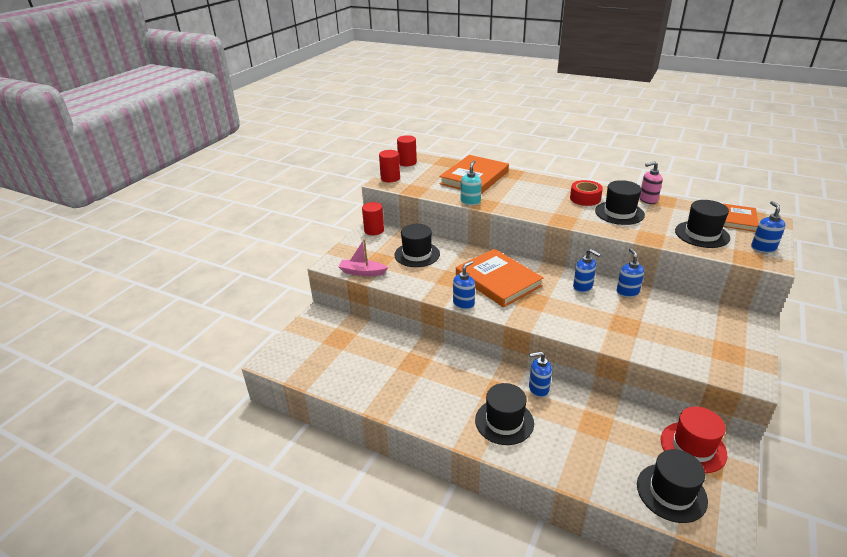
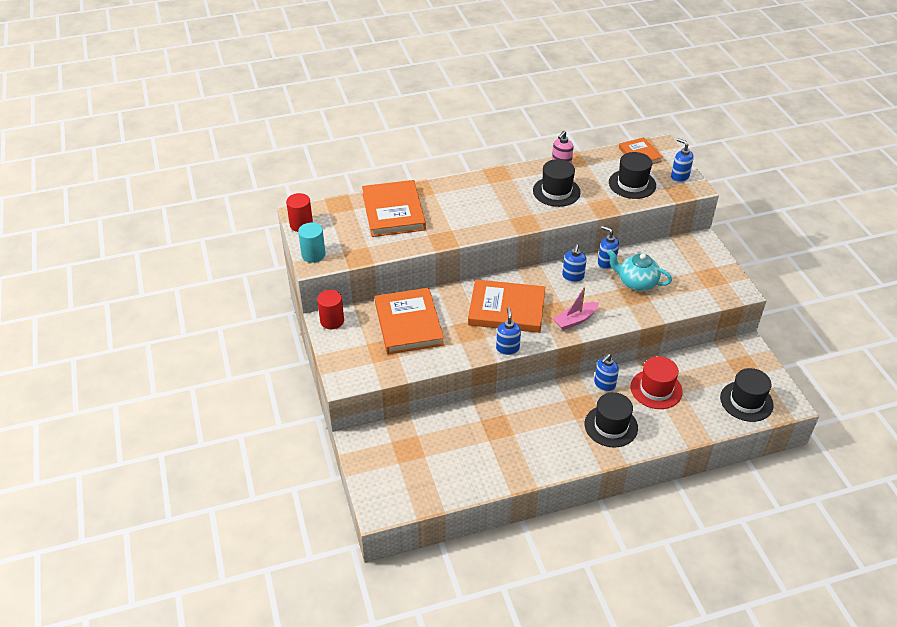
camera: 45 degrees left, 10 degrees up
pink boat [338,239,388,276] -> pink boat moved to [553,287,599,330]
red cylinder [379,150,400,182] -> turquoise cylinder [298,223,326,263]
black hat [394,224,440,267] -> orange book [375,288,444,354]
turquoise soap dispenser [461,161,481,205] -> none
red tape [570,180,603,206] -> none
blue soap dispenser [573,249,601,292] -> blue soap dispenser turned 105 degrees clockwise [562,244,587,282]
red hat [661,407,727,473] -> red hat moved to [631,356,683,409]
none -> turquoise teapot [607,250,672,291]

